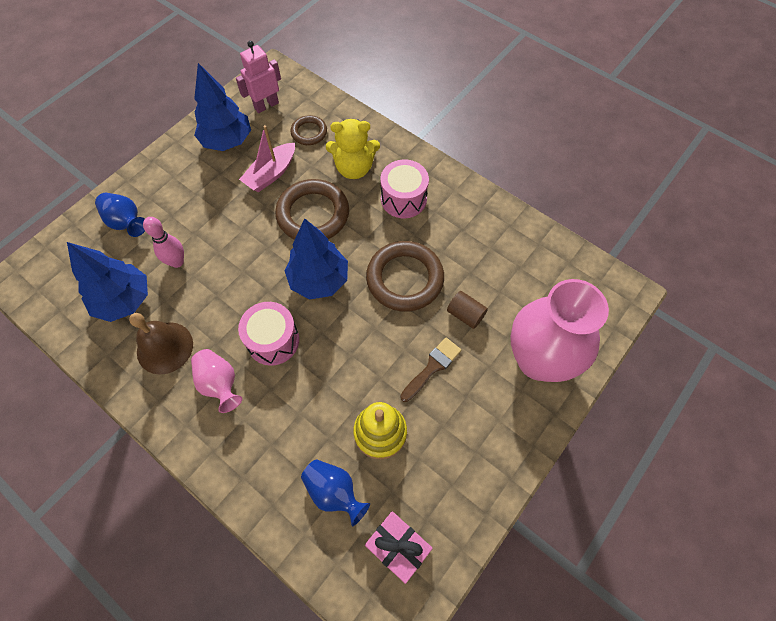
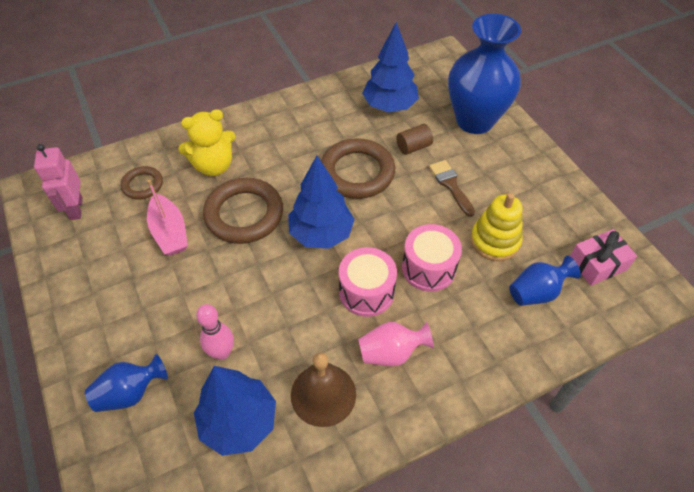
camera: 65 degrees left, 10 degrees down
blue tree [194,63,251,151] -> blue tree moved to [362,22,419,112]
yellow teddy bear [326,119,380,179] -> yellow teddy bear turned 45 degrees clockwise [178,109,236,176]
pink drum [381,159,429,218] -> pink drum moved to [402,224,462,292]
pink vase [510,279,609,382] -> blue vase [448,14,521,134]

